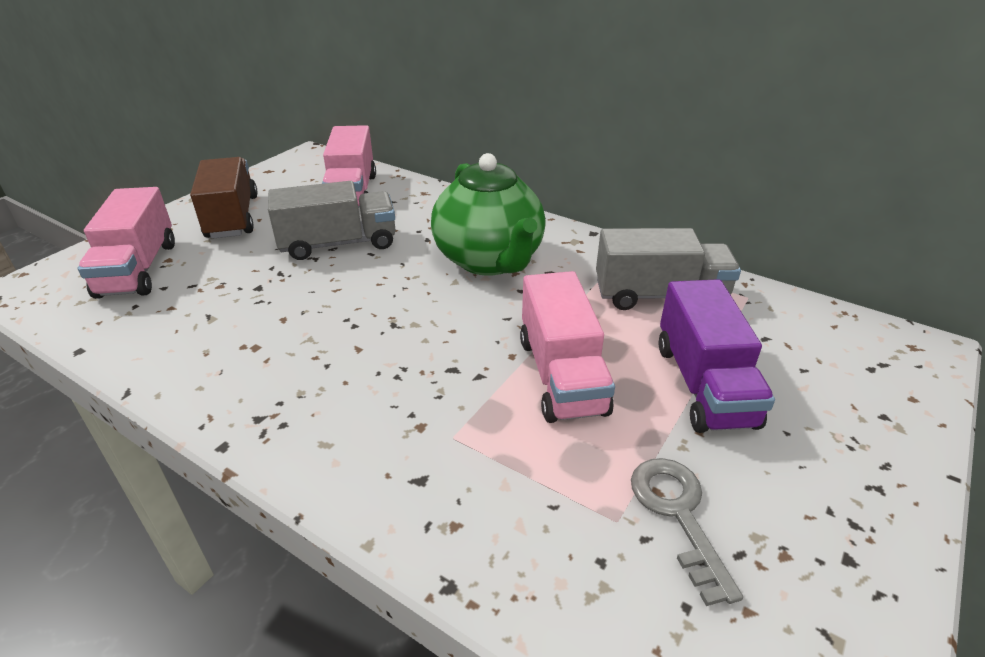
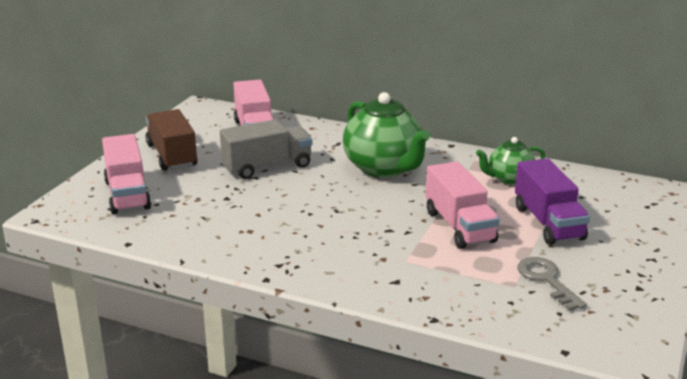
camera: 10 degrees left, 10 degrees down
grey truck [596,228,741,310] -> green teapot [476,137,545,185]

